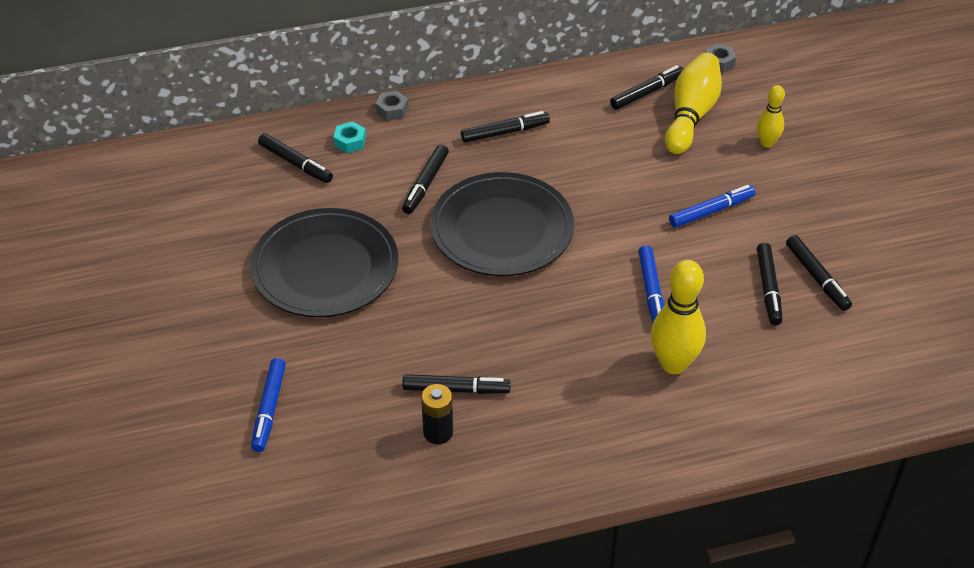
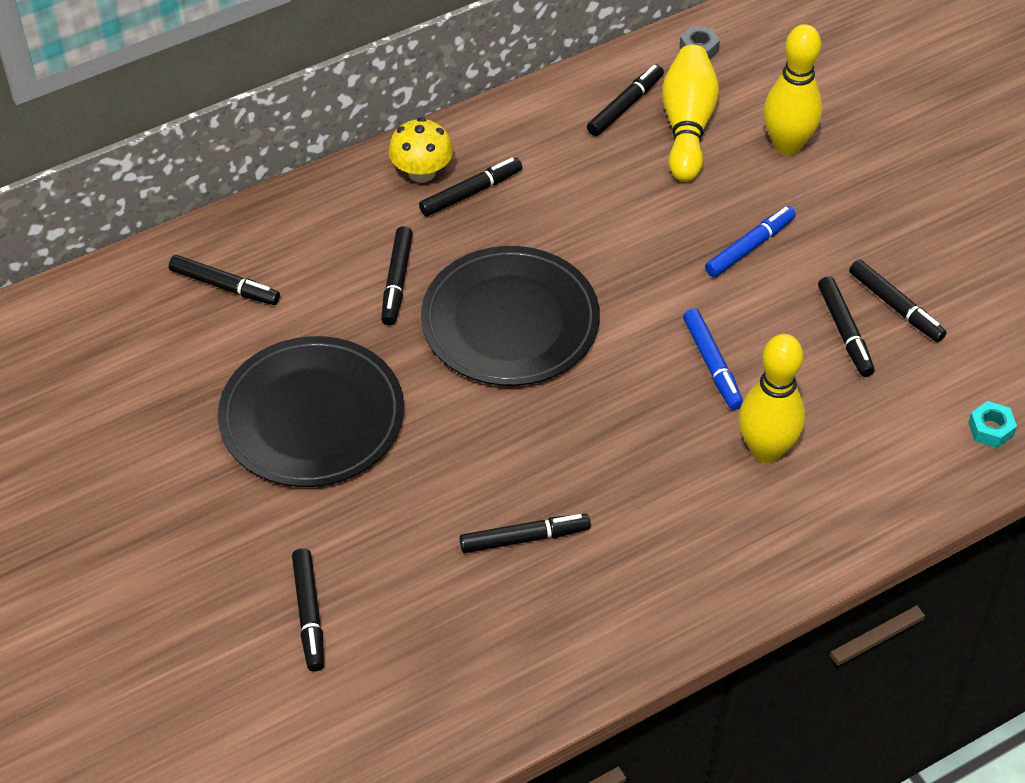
camera: 15 degrees left, 5 degrees up
blue marker [251,358,286,452] -> black marker [292,548,324,671]
turquoise nut [333,122,366,153] -> turquoise nut moved to [968,401,1017,448]
grey nut [375,91,408,121] -> none
black battery [421,384,453,444] -> none
yellow bowling pin [757,85,785,148] -> yellow bowling pin [764,24,822,155], size x1.74
none -> yellow mushroom [389,117,453,183]

